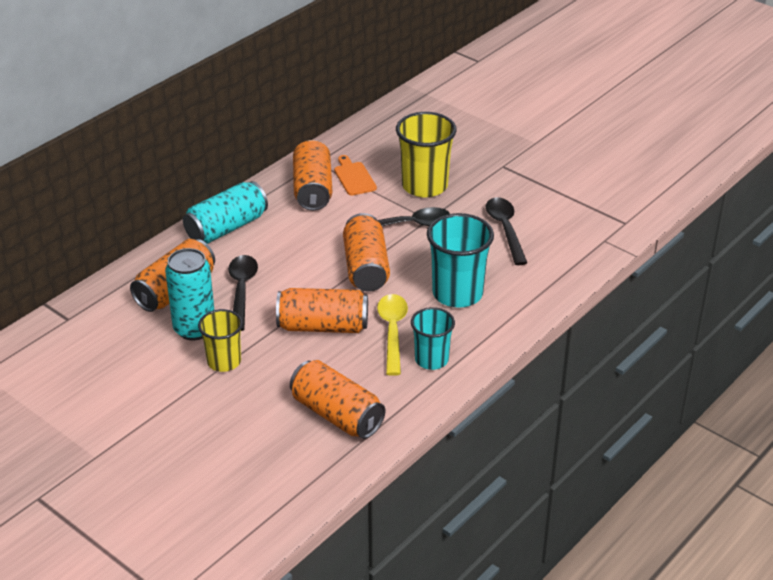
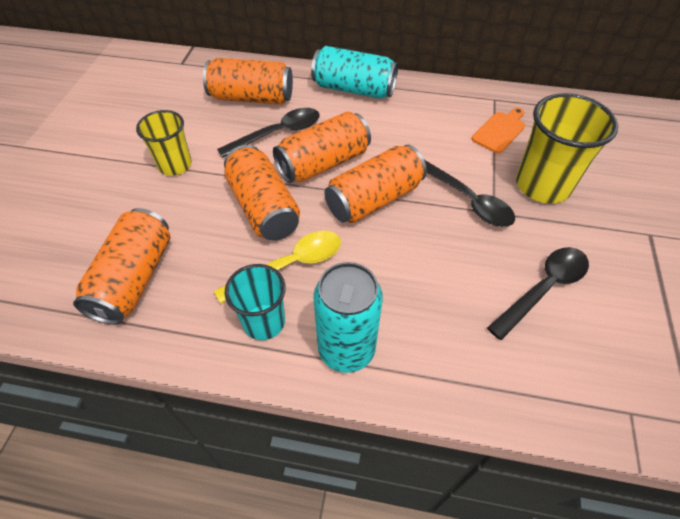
camera: 60 degrees right, 15 degrees up
turquoise can [165,248,215,340] -> turquoise can moved to [313,262,383,373]
orange can [293,140,332,211] -> orange can moved to [273,111,371,183]
turquoise cup [427,213,494,308] -> none

